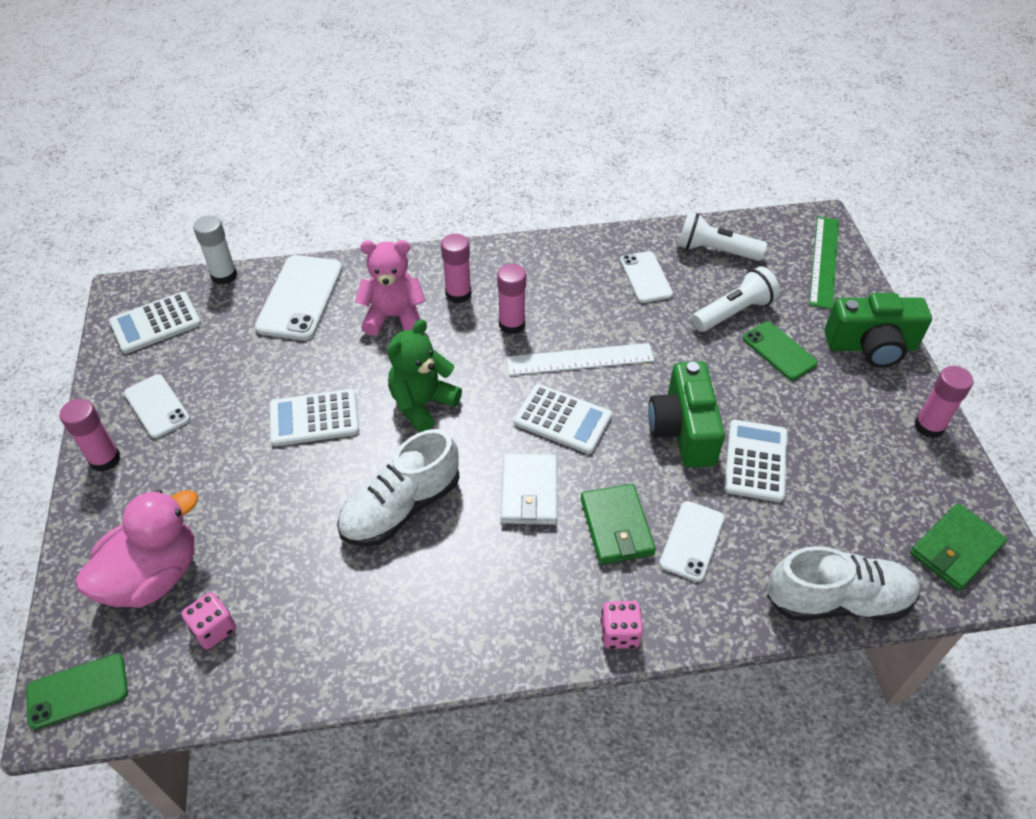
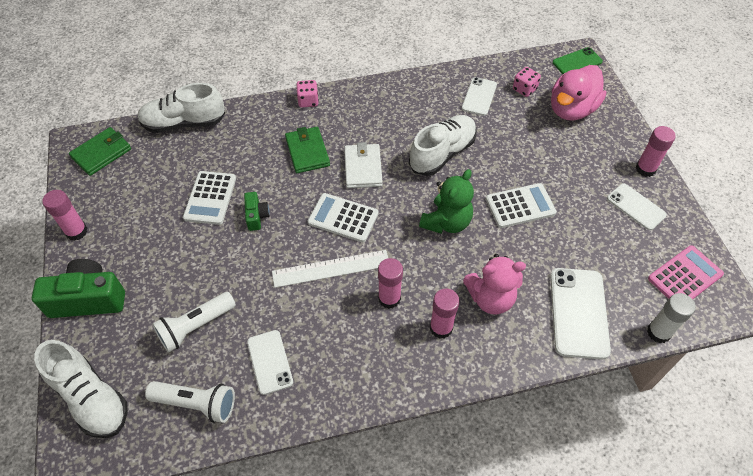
camera: 175 degrees right, 5 degrees up
white calculator [109,292,201,354] -> pink calculator [648,245,724,299]
green camera [648,361,725,467] -> green camera [244,192,270,231], size x0.51
white phone [659,501,725,582] -> white phone moved to [462,77,497,116]
green phone [743,322,818,380] -> none
green ruler [809,216,839,309] -> white shoe [34,340,128,438]

